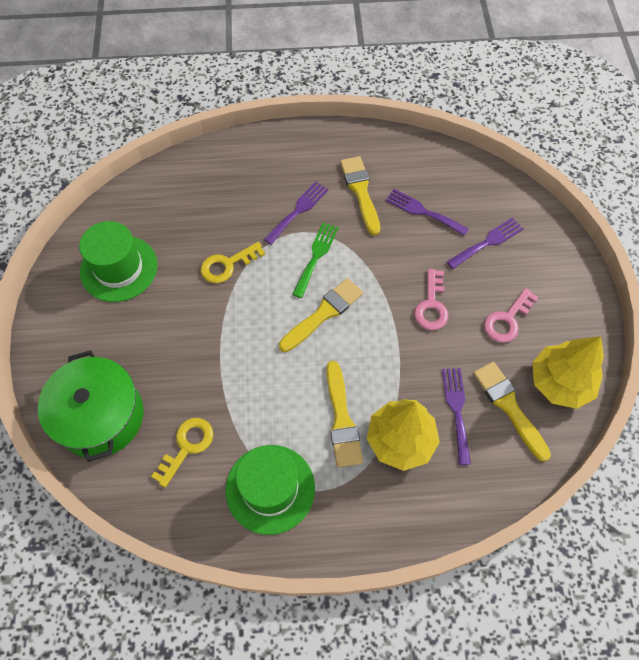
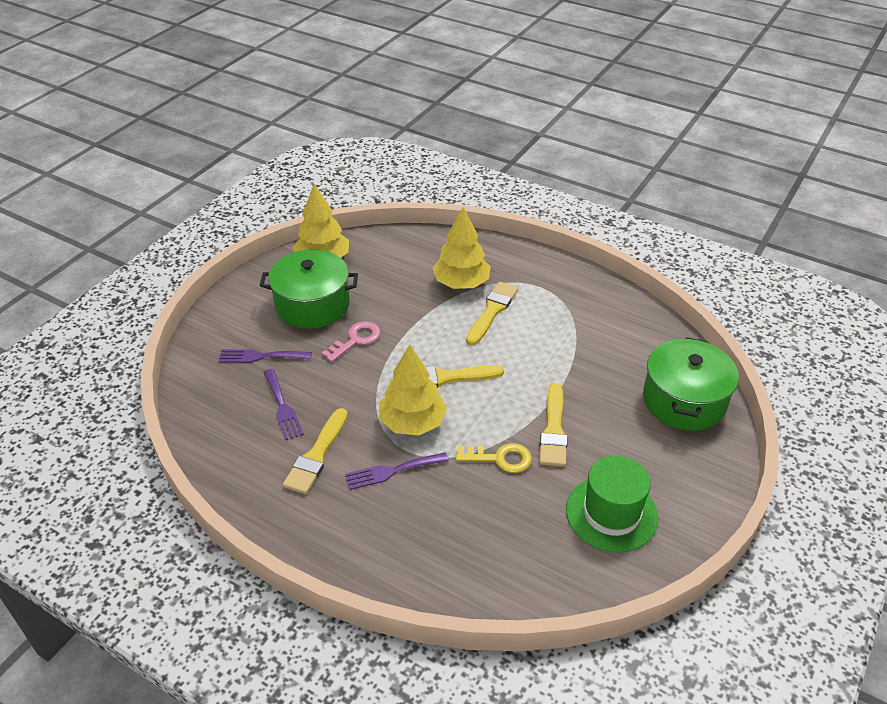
camera: 145 degrees left, 20 degrees down
yellow key [151,418,213,488] -> none
green hat [225,445,315,535] -> none
green fork [292,222,339,298] -> yellow tree [379,345,447,436]
purple fork [442,368,471,465] -> none
yellow brush [473,362,551,462] -> yellow brush moved to [539,383,568,467]
pink key [484,288,539,343] -> green pot [260,249,358,329]

